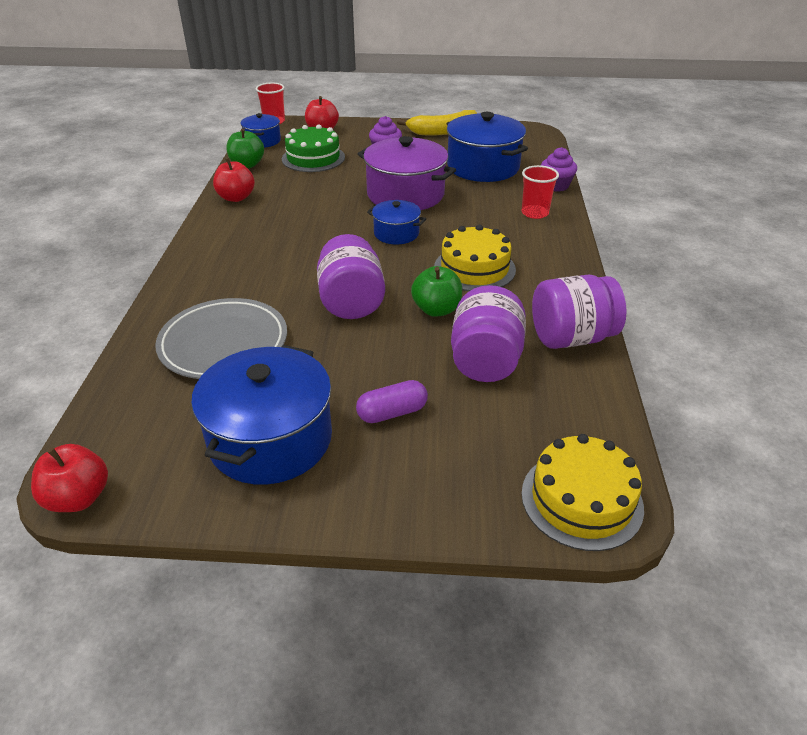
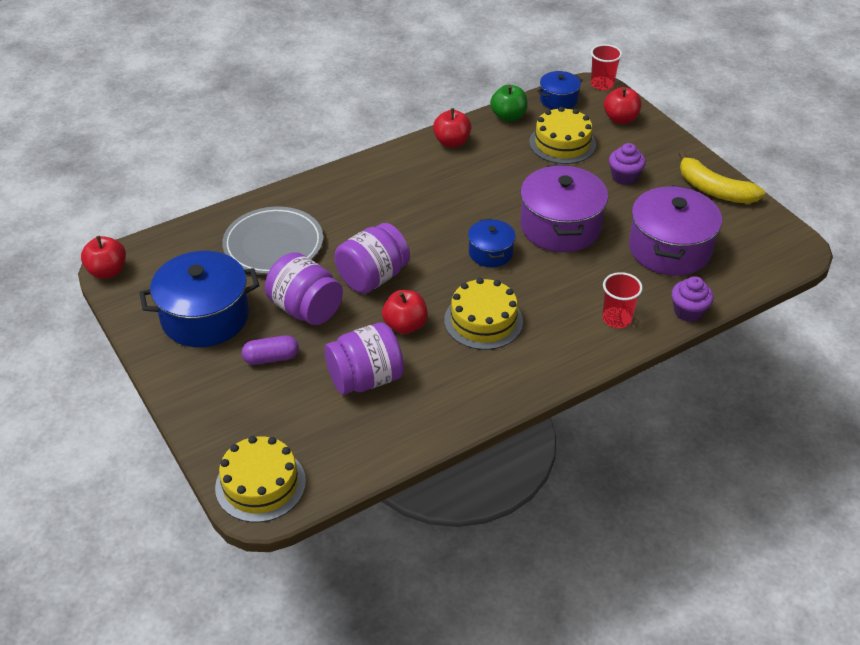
camera: 55 degrees right, 5 degrees up
green cake [282,124,345,172] -> yellow cake [529,107,596,164]
purple capsule [356,380,428,423] -> purple capsule turned 45 degrees counterclockwise [242,335,299,365]
green apple [411,266,462,317] -> red apple [382,290,428,334]
blue pot [446,112,528,182] -> purple pot [629,185,722,276]
purple jar [532,274,627,349] -> purple jar moved to [265,252,343,325]

